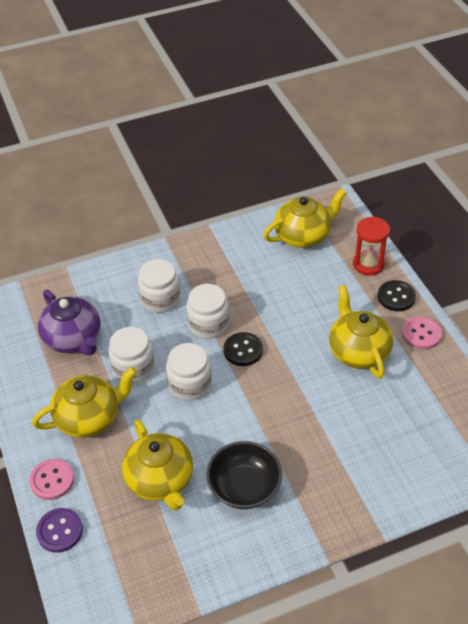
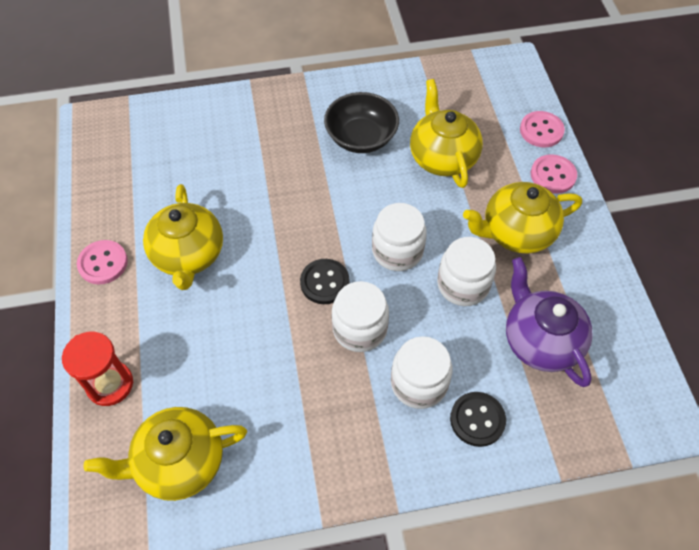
camera: 170 degrees left, 10 degrees up
purple button [36,508,83,553] -> pink button [520,111,565,147]
black button [378,280,416,311] -> black button moved to [450,392,506,447]

